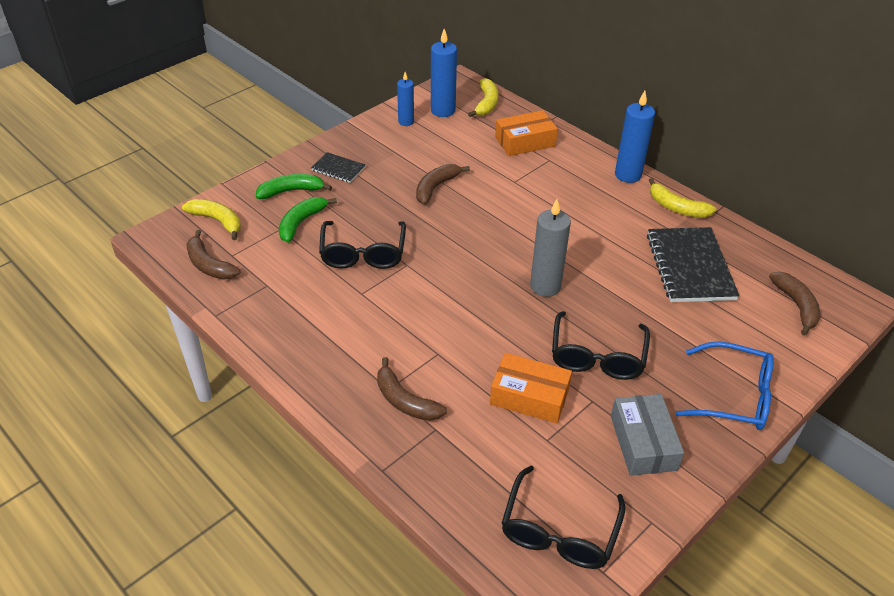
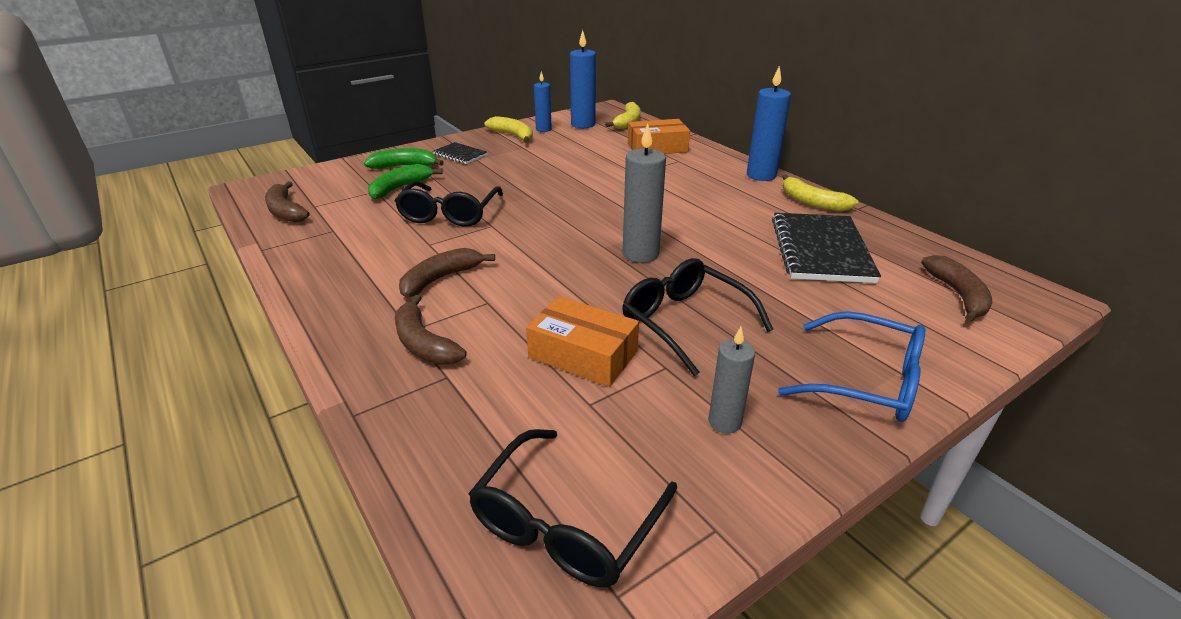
camera: 10 degrees right, 10 degrees down
yellow banana [182,199,241,240] -> yellow banana moved to [484,116,533,143]
brown banana [416,164,470,205] -> brown banana moved to [399,248,495,298]
black glasses [552,311,650,380] -> black glasses turned 120 degrees clockwise [622,258,773,376]
grey box [611,394,684,476] -> grey candle [708,327,755,433]

